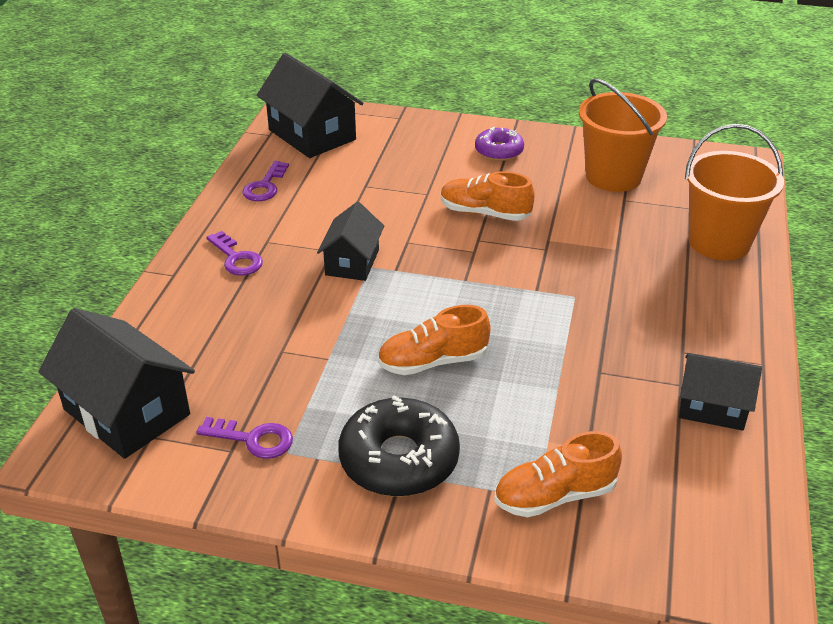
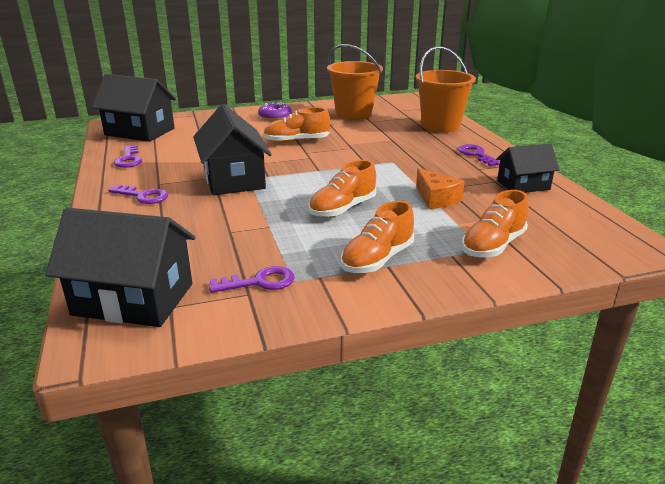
camera: 30 degrees left, 10 degrees down
black house [317,202,384,281] -> black house [193,104,272,195], size x1.62
black donut [338,396,460,497] -> orange shoe [341,201,414,273]
none -> orange cheese [416,168,465,209]
none -> purple key [458,144,500,166]

